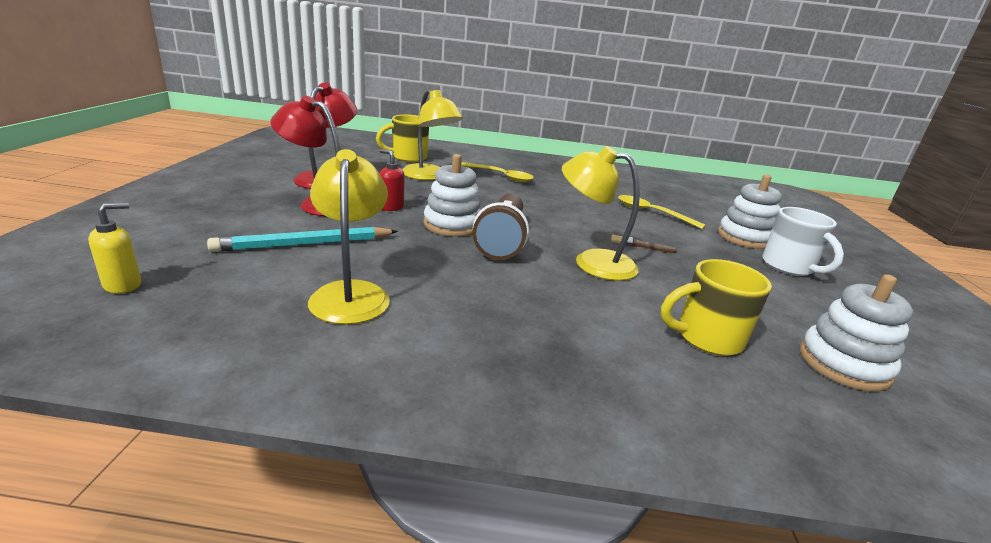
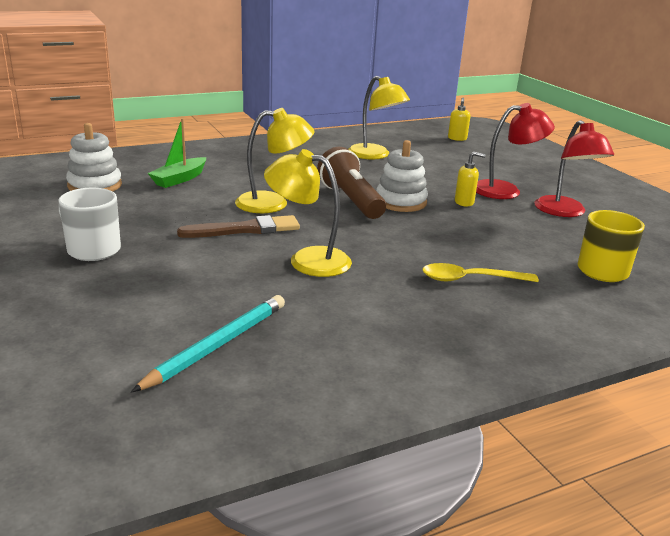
camera: 150 degrees right, 0 degrees up
turquoise pencil [207,227,398,252] -> turquoise pencil moved to [131,295,285,393]
red soap dispenser [380,149,405,211] -> yellow soap dispenser [455,152,486,206]
yellow lamp [402,89,463,180] -> yellow lamp moved to [264,149,352,277]
brown brush [611,235,677,253] -> brown brush [177,215,300,238], size x1.86
yellow spoon [618,195,706,229] -> none
yellow mug [661,259,772,356] -> green boat [148,118,206,188]
white stacking toy [718,174,782,249] -> none

